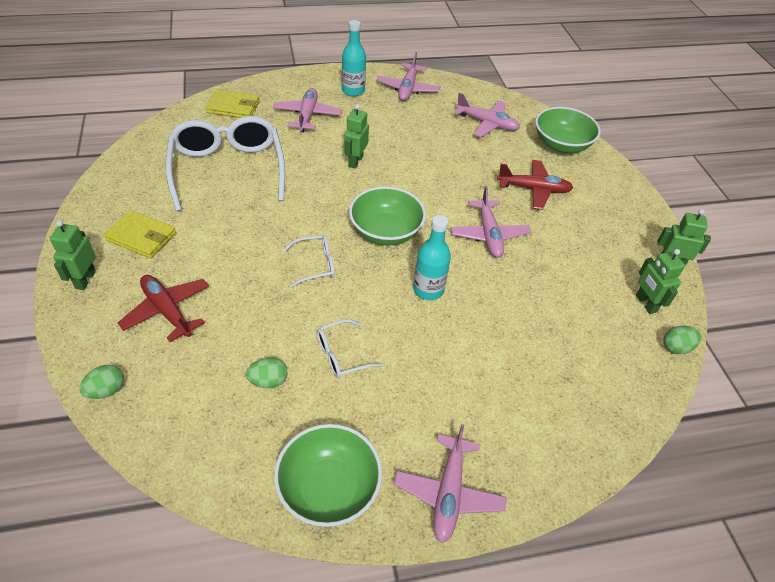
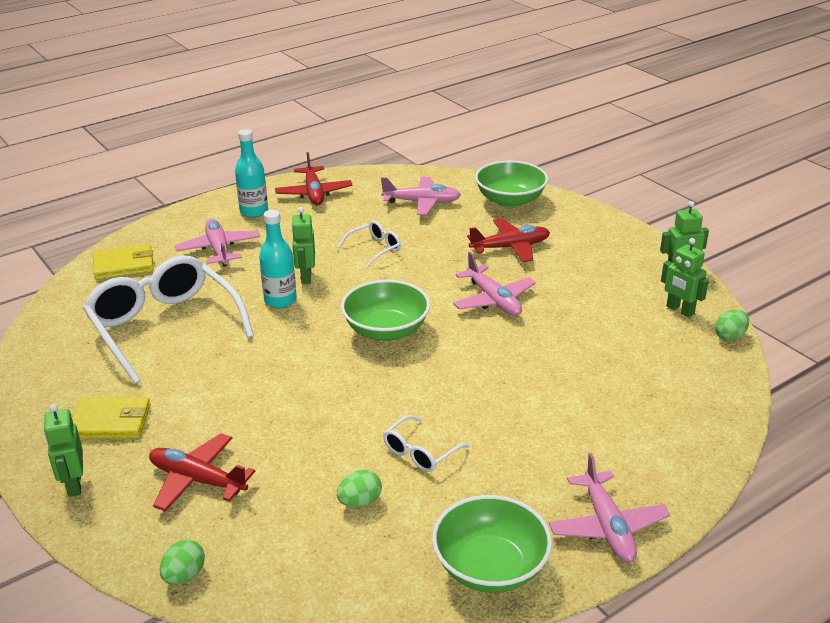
camera: 20 degrees left, 15 degrees down
white glasses [283,235,334,287] -> white glasses moved to [338,221,401,268]
pink plane [376,52,441,101] -> red plane [275,152,353,205]
turquoise bottle [413,215,451,300] -> turquoise bottle moved to [259,210,297,308]

